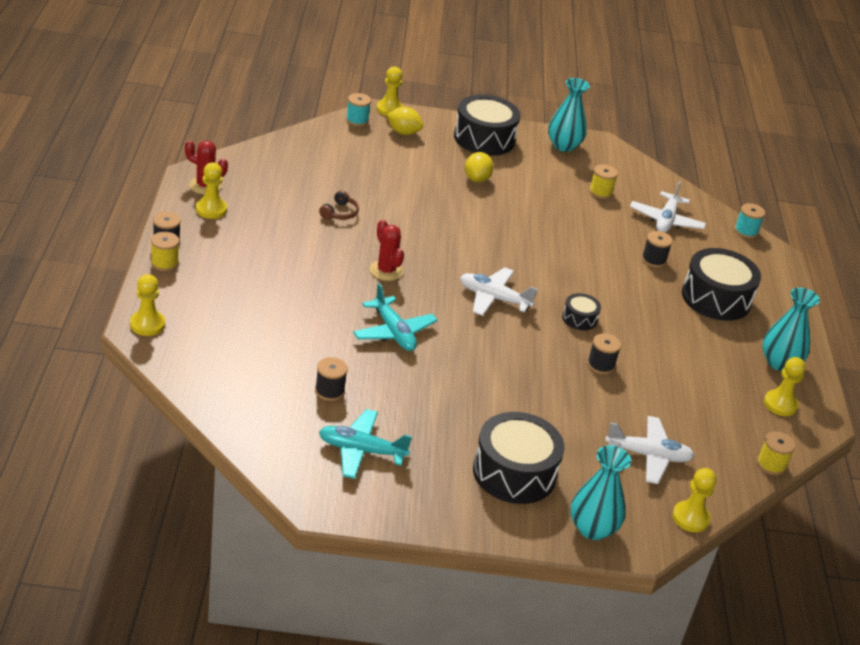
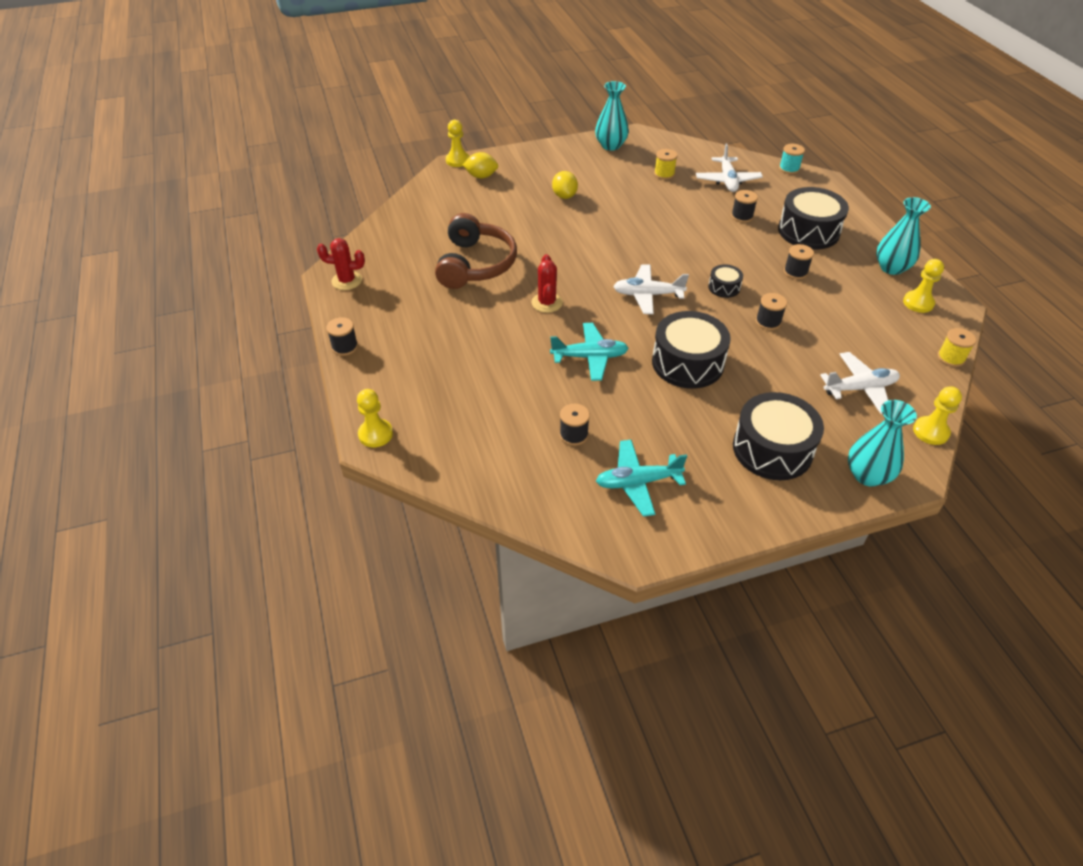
camera: 15 degrees left, 10 degrees up
yellow spool [151,232,179,271] -> none
yellow pawn [196,162,227,219] -> none
brown headphones [319,190,359,220] -> brown headphones [435,213,517,289], size x2.44
turquoise spool [346,93,371,126] -> none
turquoise plane [353,283,438,351] -> turquoise plane turned 45 degrees counterclockwise [550,323,628,381]
red cactus [370,220,404,281] -> red cactus turned 45 degrees clockwise [532,254,563,313]
black drum [454,95,521,156] -> black drum moved to [652,311,731,389]
none -> black spool [784,244,814,279]

